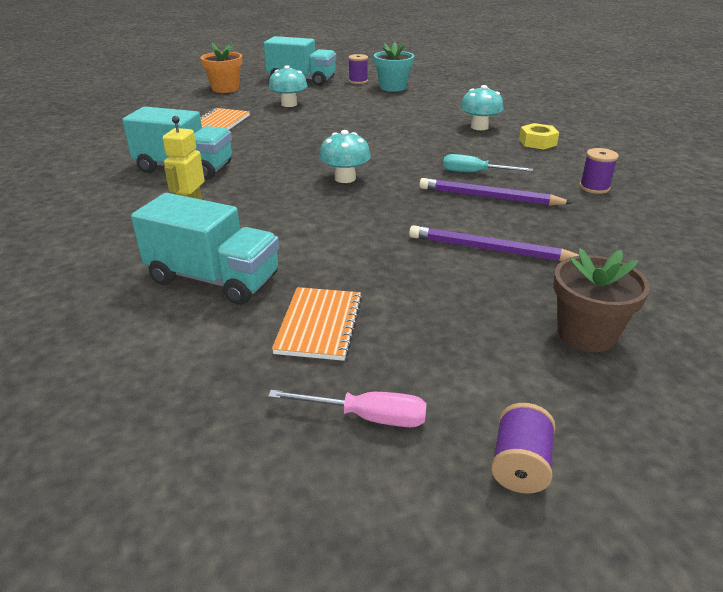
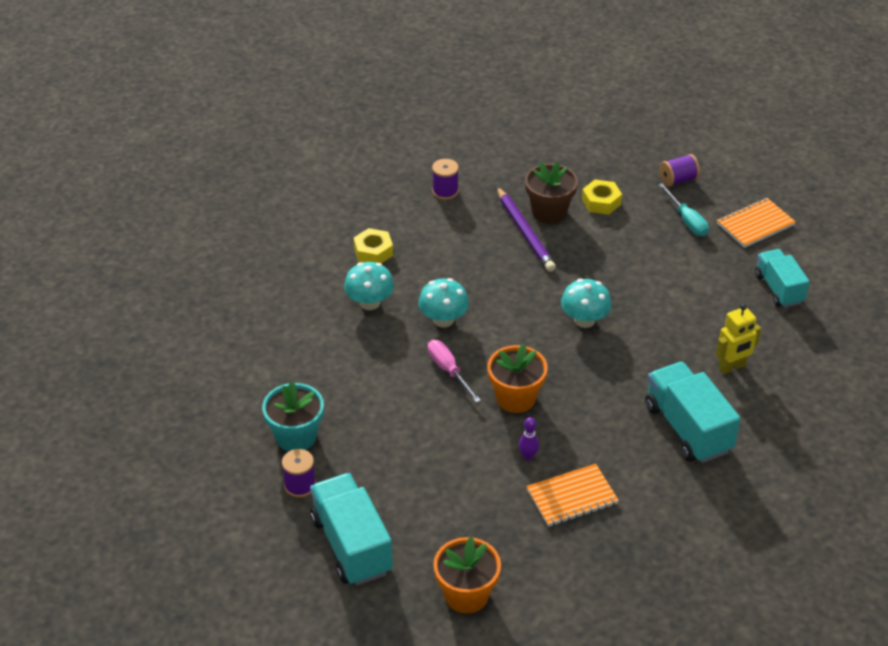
camera: 130 degrees left, 10 degrees up
turquoise truck [131,193,279,305] -> turquoise truck [755,249,810,308], size x0.66
pink screwdriver [268,390,427,427] -> pink screwdriver moved to [428,340,481,403]
turquoise mushroom [269,65,307,107] -> turquoise mushroom moved to [418,278,469,327]
purple pencil [409,225,579,261] -> yellow nut [582,180,622,214]
turquoise screwdriver [443,154,533,172] -> turquoise screwdriver moved to [658,183,709,236]
purple spool [491,403,555,494] -> purple spool moved to [660,154,700,187]
brown flower pot [553,248,650,352] -> brown flower pot moved to [525,162,578,223]
none -> orange flower pot [488,344,548,413]
none -> purple bowling pin [519,417,539,461]

